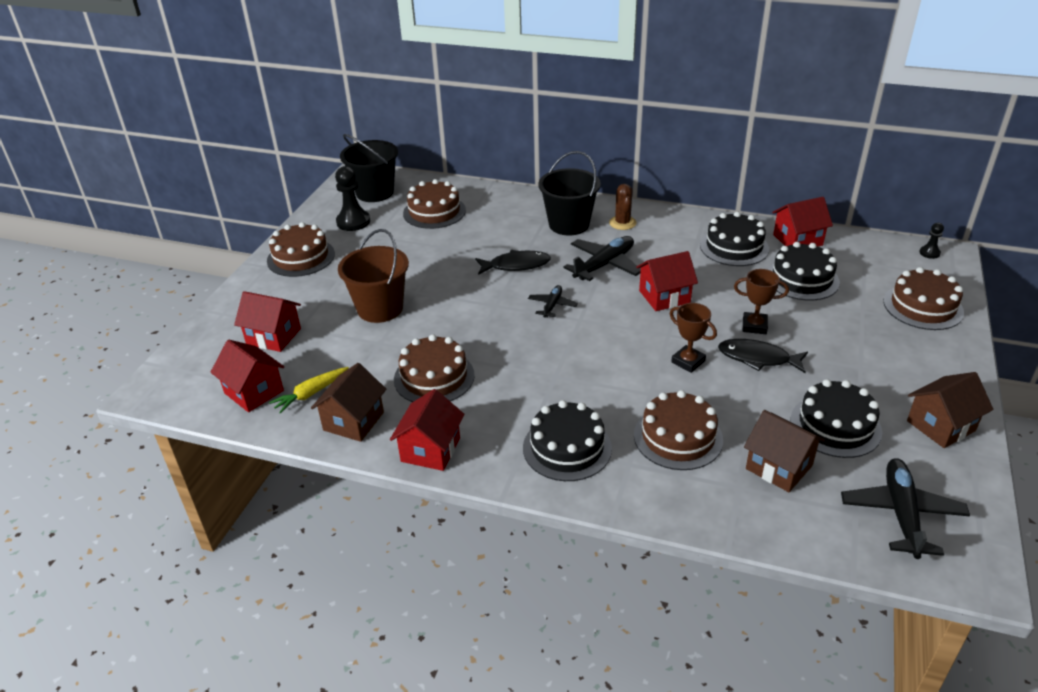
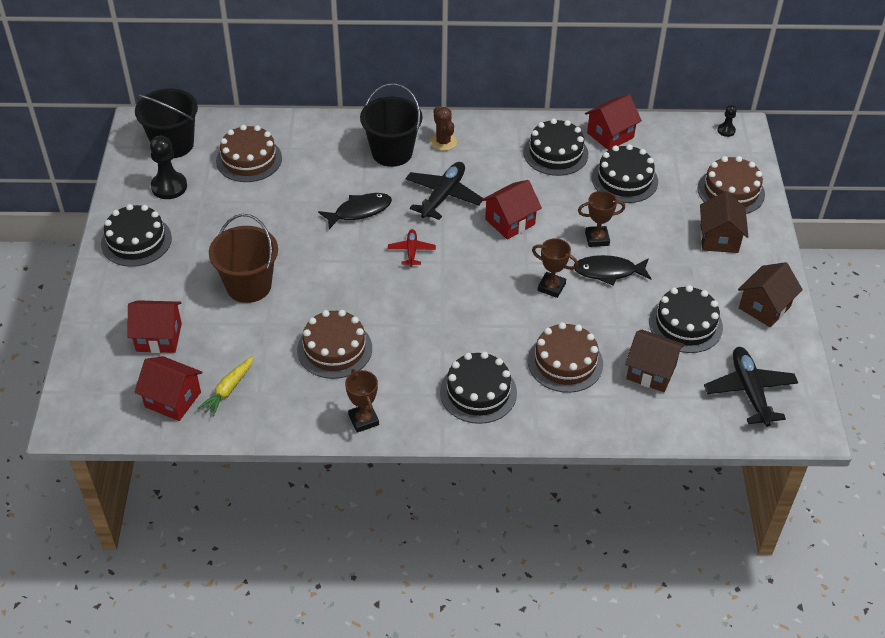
camera: 20 degrees left, 10 degrees up
brown cake [267,222,335,277] -> black cake [101,204,172,267]
brown house [311,363,386,442] -> brown house moved to [700,191,748,253]
red house [390,389,465,471] -> brown trophy [345,369,379,433]
black plane [528,285,578,318] -> red plane [388,229,436,267]

